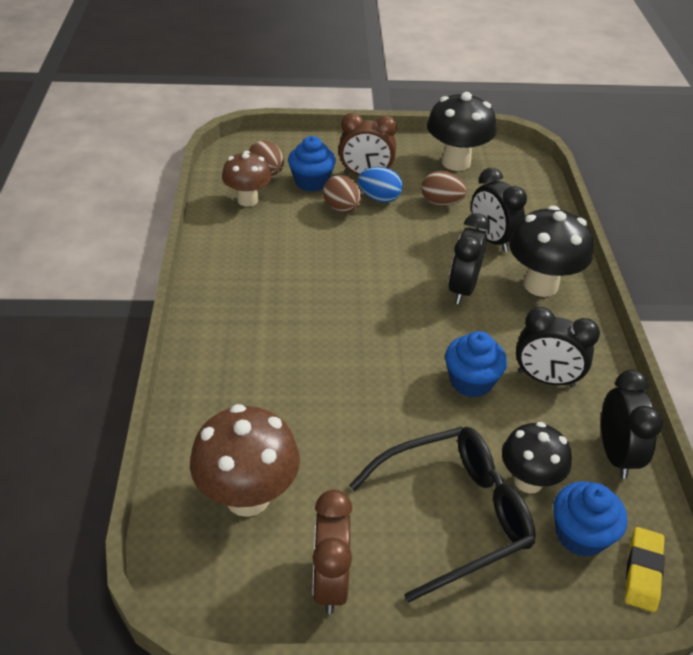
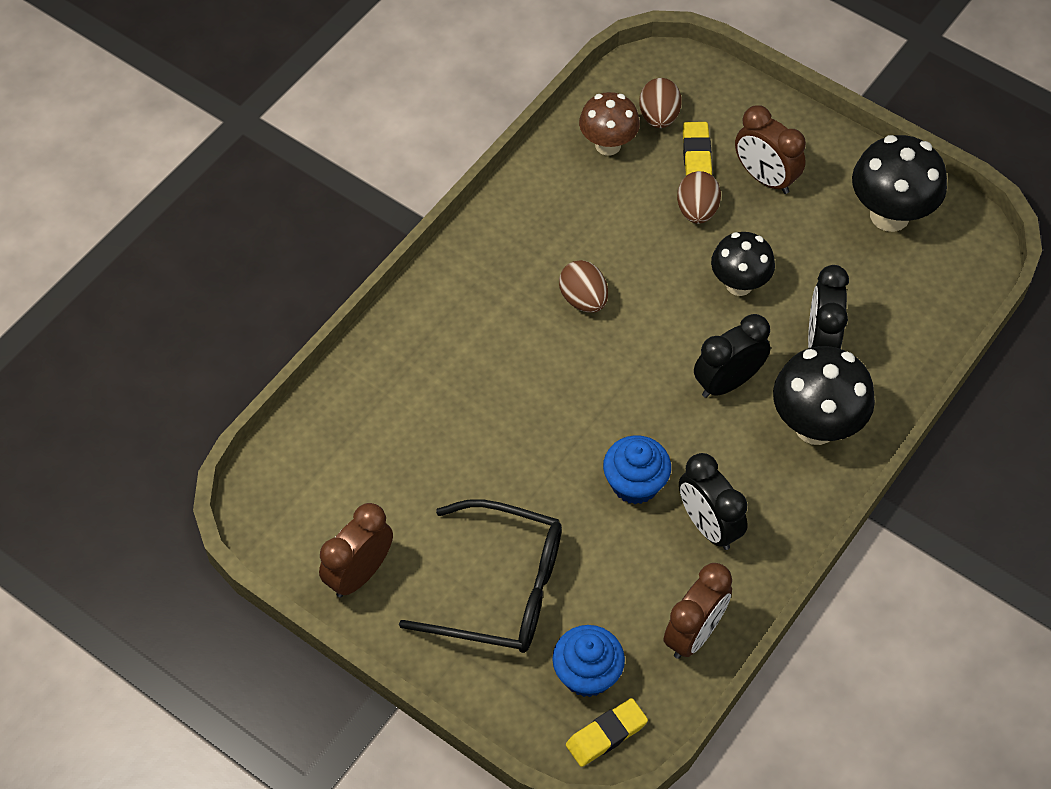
camera: 40 degrees right, 15 degrees up
brown mushroom [190,404,300,517] -> none
blue cupcake [288,136,336,192] -> yellow eraser [683,122,712,176]
blue egg [358,167,403,203] -> none
brown egg [421,171,467,206] -> brown egg moved to [559,260,608,313]
black mushroom [502,422,572,493] -> black mushroom moved to [711,232,775,296]
black clock [601,370,663,479] -> brown clock [664,563,732,659]

